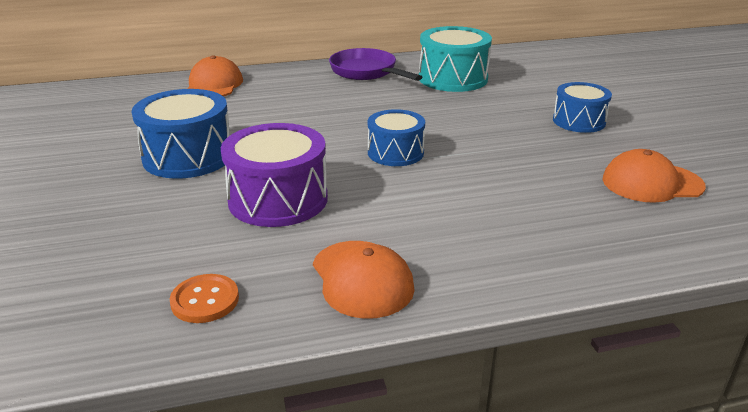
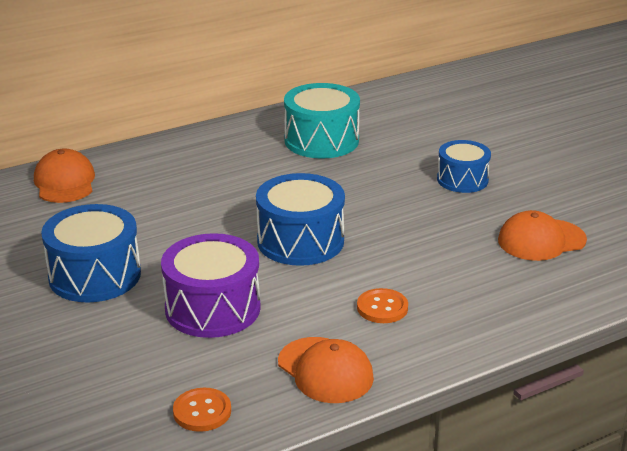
camera: 15 degrees left, 0 degrees up
purple pan [329,48,422,81] -> none
blue drum [368,109,425,166] -> blue drum [256,173,345,266], size x1.55
none -> orange button [357,288,408,323]

